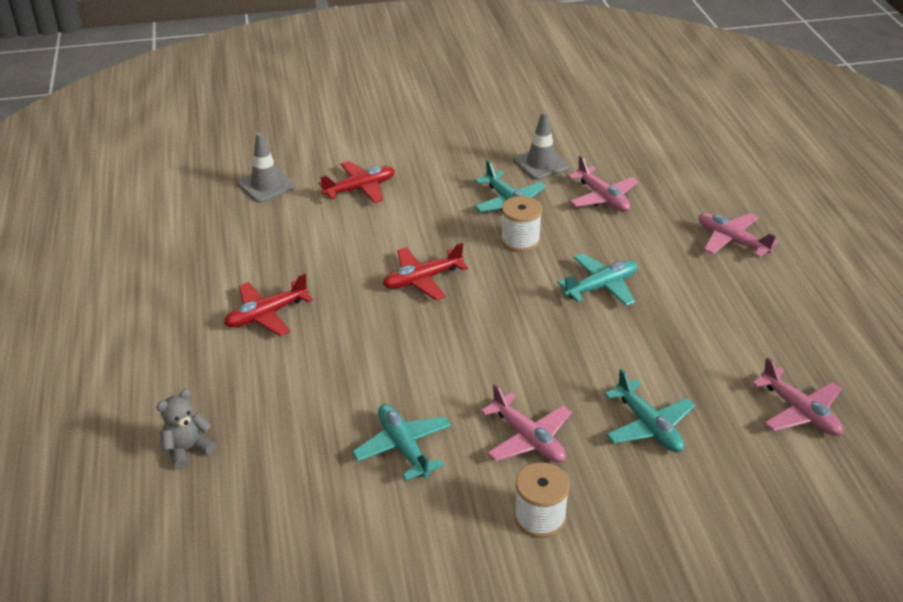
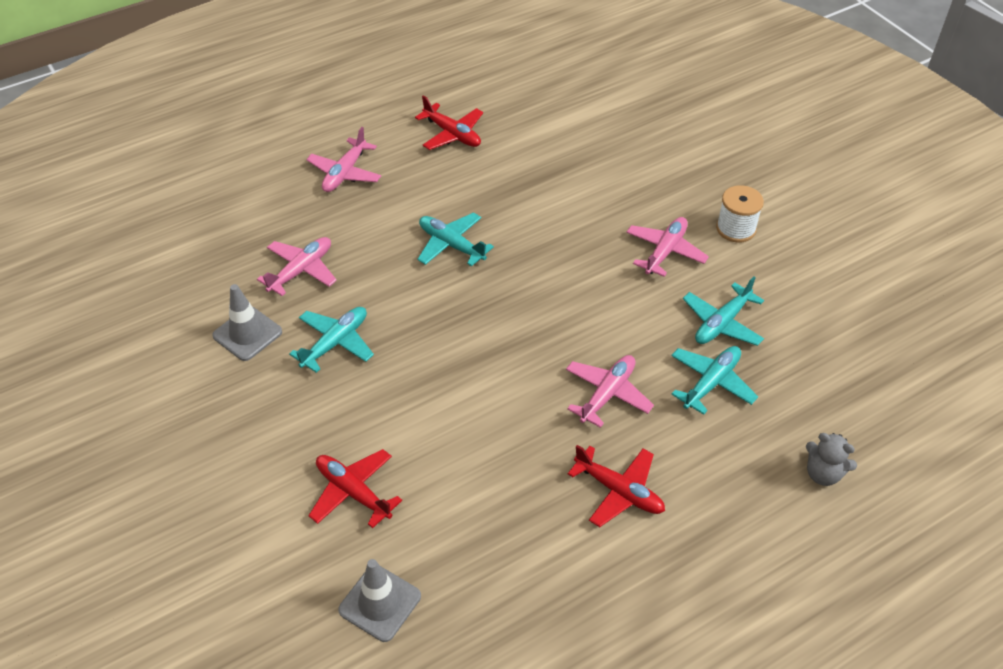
camera: 110 degrees left, 10 degrees up
red plane [383,242,468,300] -> red plane moved to [415,95,483,150]
white spool [501,196,542,252] -> none
turquoise plane [605,368,695,452] -> turquoise plane moved to [671,346,758,415]
pink plane [752,357,843,436] -> pink plane moved to [566,355,654,428]

